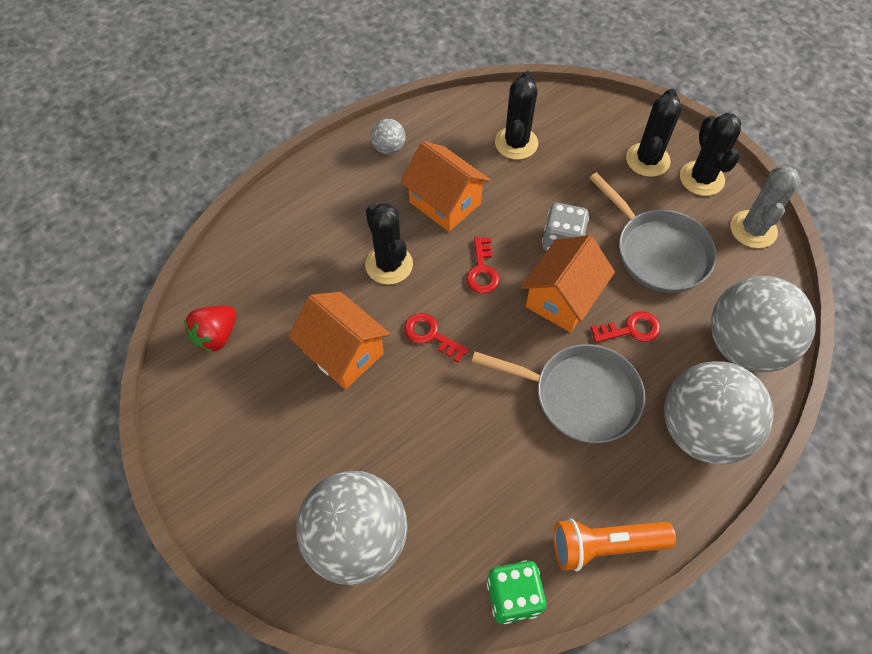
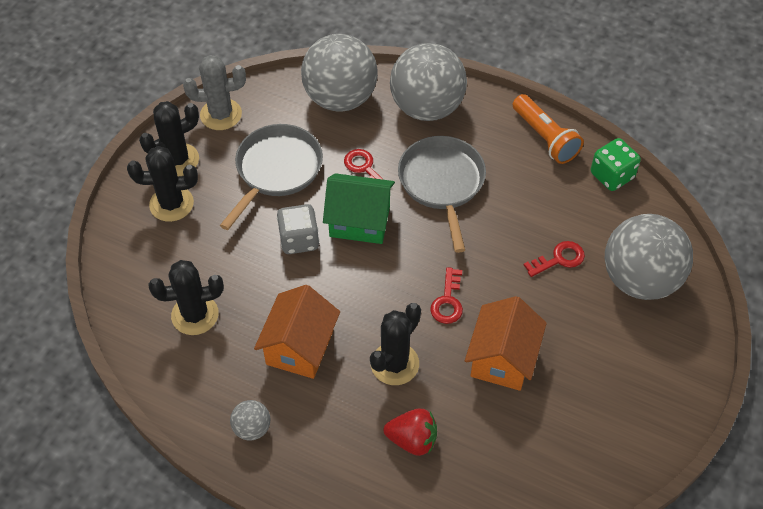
camera: 115 degrees left, 5 degrees down
red strawberry [184,306,236,352] -> red strawberry moved to [383,409,437,456]
red key [466,237,499,294] -> red key moved to [524,241,585,277]
orange house [521,235,615,332] -> green house [323,173,395,244]

